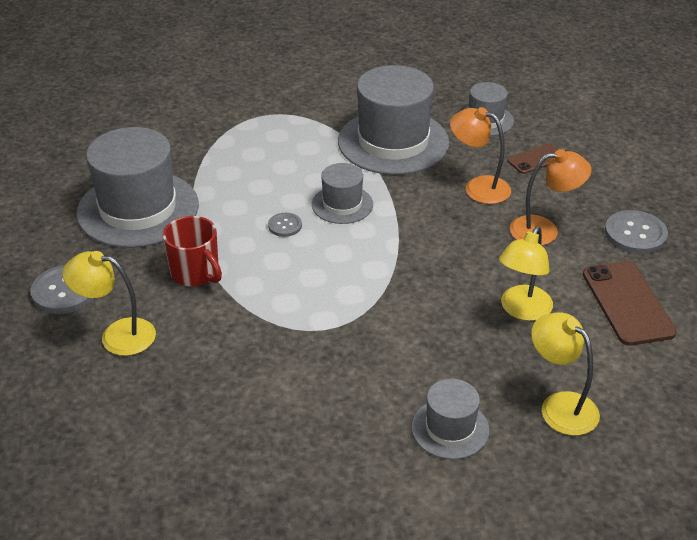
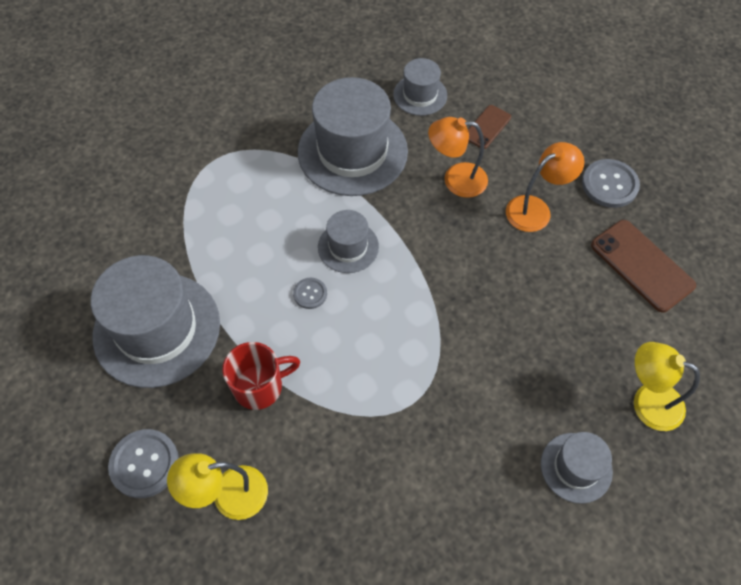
camera: 25 degrees left, 20 degrees up
red mug [163,216,222,287] -> red mug turned 45 degrees counterclockwise [222,342,300,410]
yellow lamp [499,226,553,321] -> none

